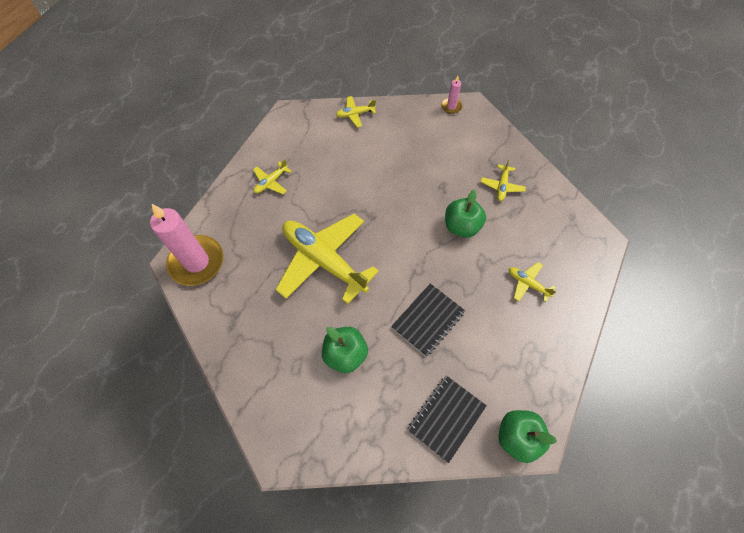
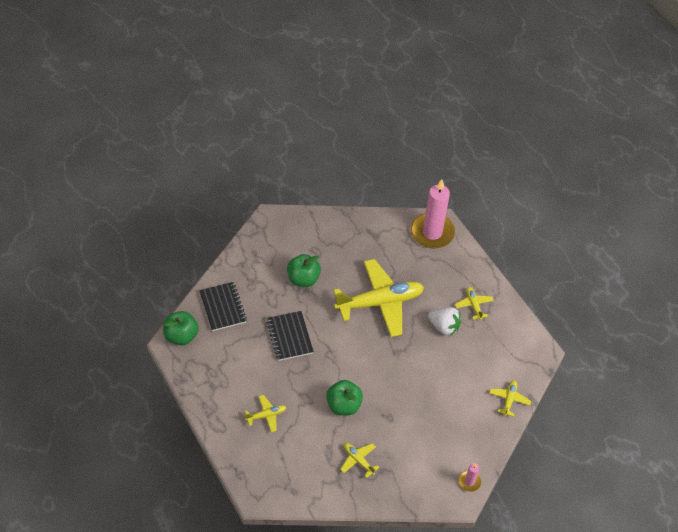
camera: 120 degrees right, 10 degrees down
none -> white strawberry [428,307,461,336]

